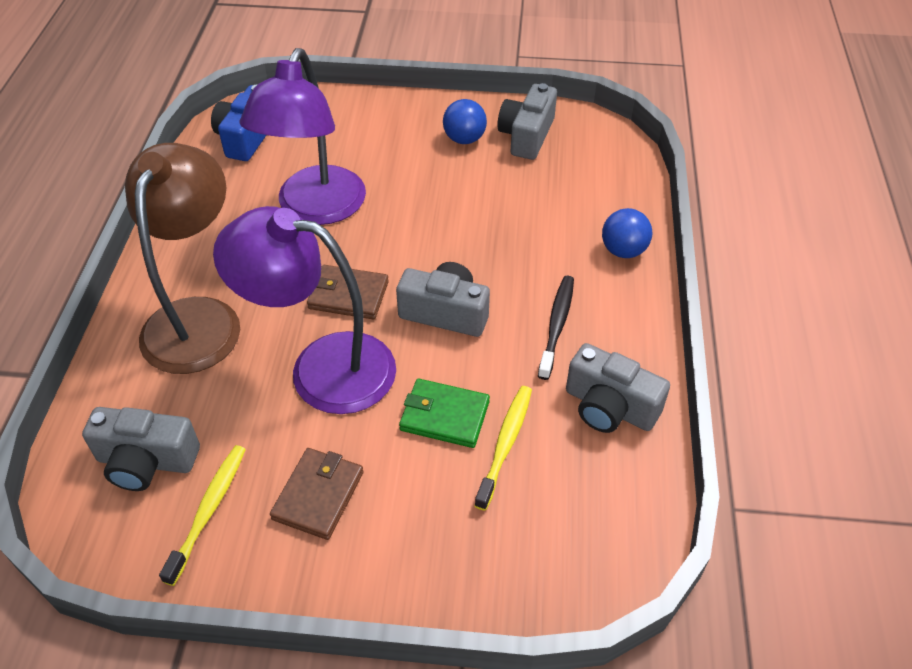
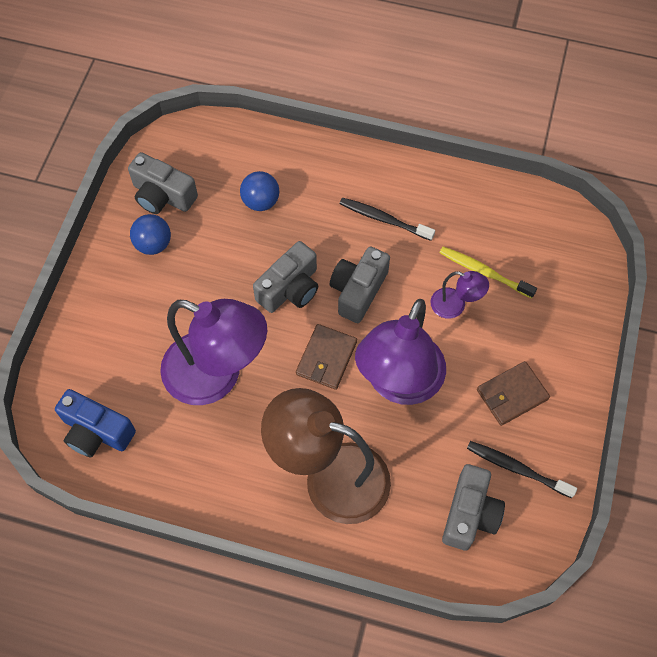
camera: 80 degrees left, 15 degrees up
yellow toothbrush [159,445,246,586] -> black toothbrush [467,441,577,498]
brown wallet [270,448,364,540] -> brown wallet turned 60 degrees counterclockwise [477,361,550,426]
green wallet [399,379,490,448] -> purple lamp [431,271,489,319]
grey camera [566,343,670,433] -> grey camera moved to [253,241,318,313]
blue ball [602,208,652,258] -> blue ball moved to [240,171,279,211]

